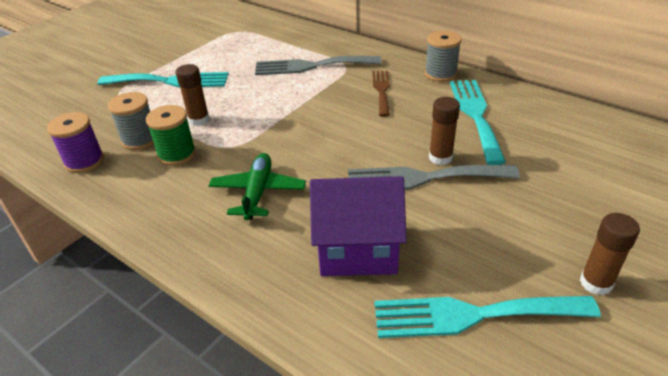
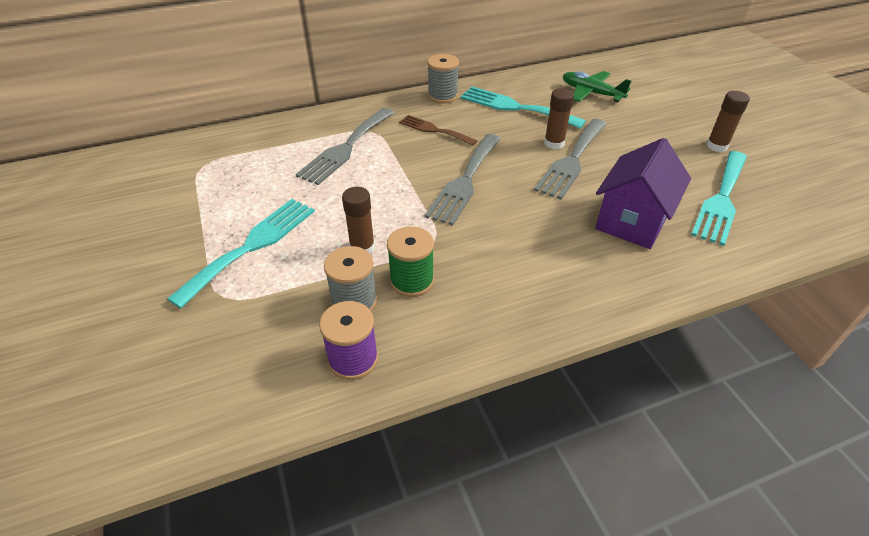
camera: 60 degrees left, 5 degrees up
green plane [209,153,306,220] -> green plane moved to [563,71,631,102]
none -> grey fork [425,134,501,226]

